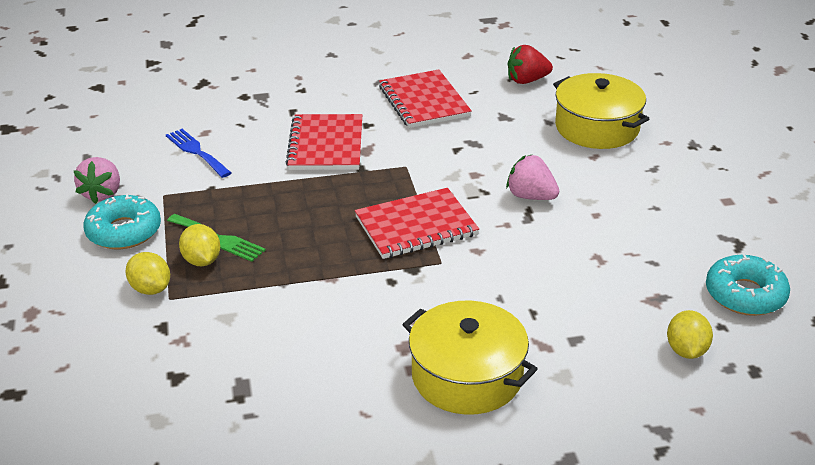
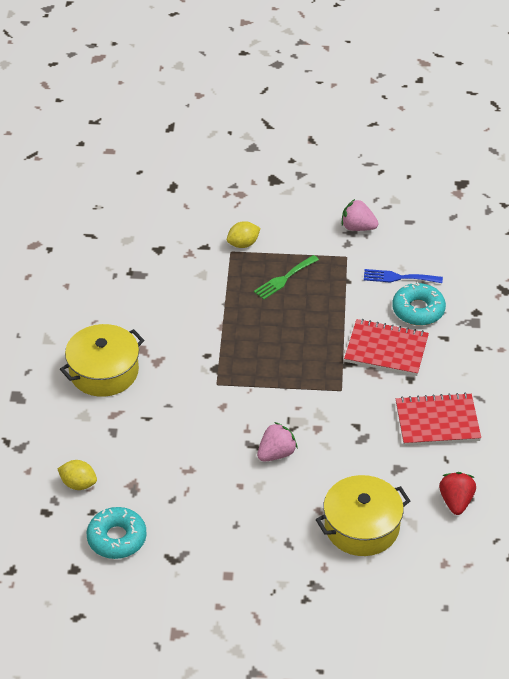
camera: 105 degrees right, 10 degrees up
turquoise donut [84,194,161,249] -> turquoise donut moved to [392,282,446,326]
blue fork [166,129,231,178] -> blue fork turned 150 degrees counterclockwise [364,269,443,283]
yellow lemon [179,224,220,266] -> none
red notebook [355,188,479,259] -> none

